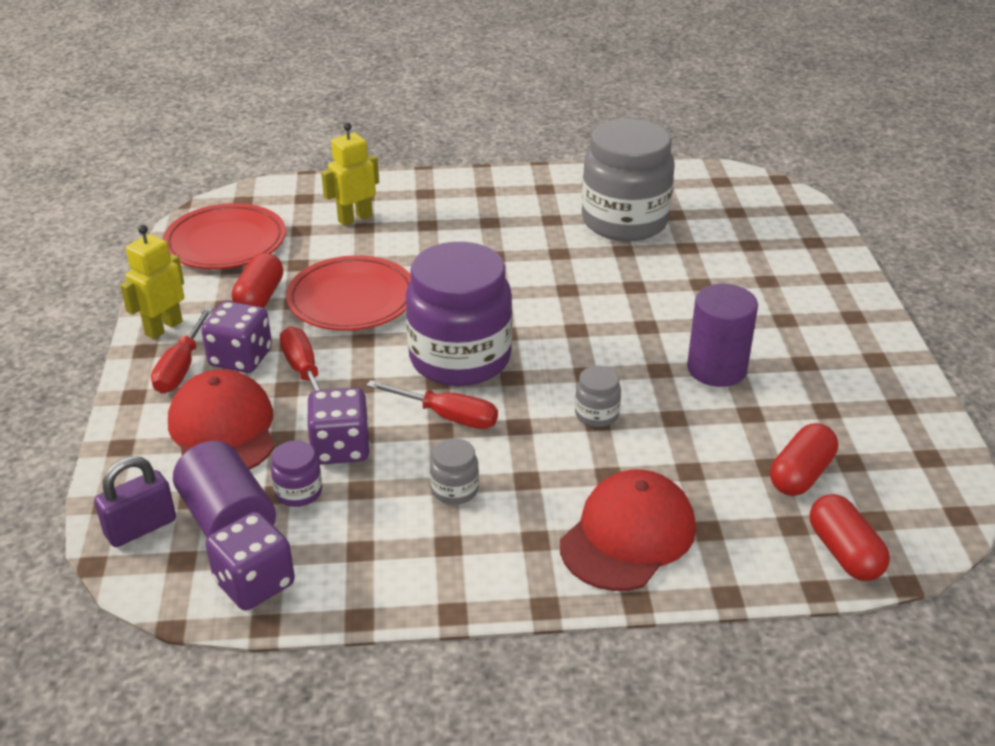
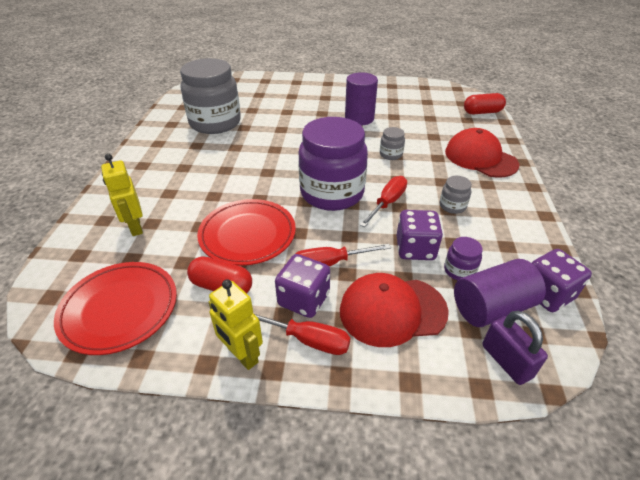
camera: 80 degrees left, 5 degrees up
red capsule [770,423,838,496] -> none

